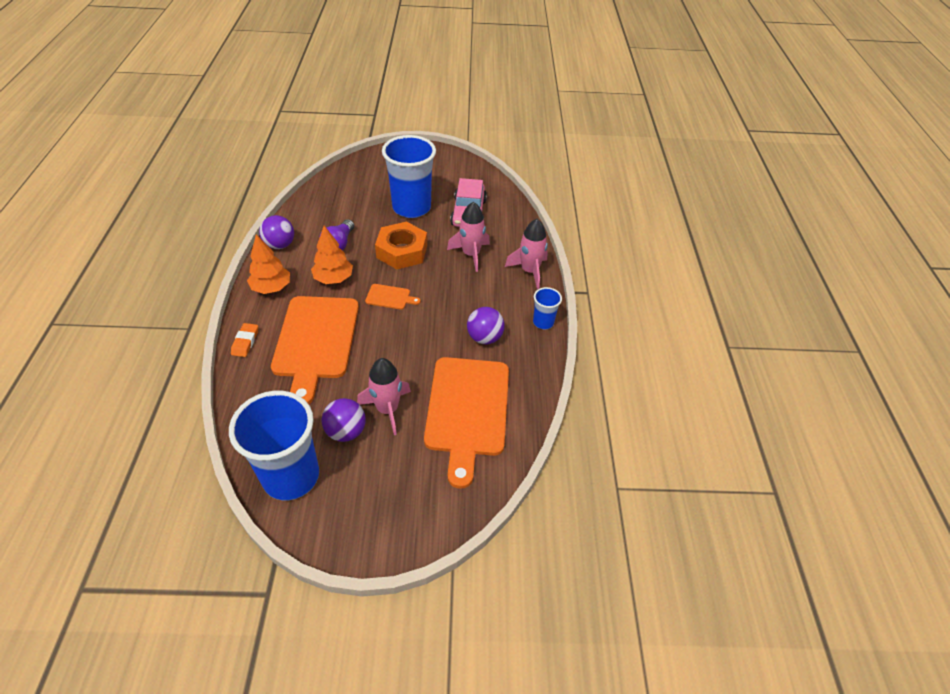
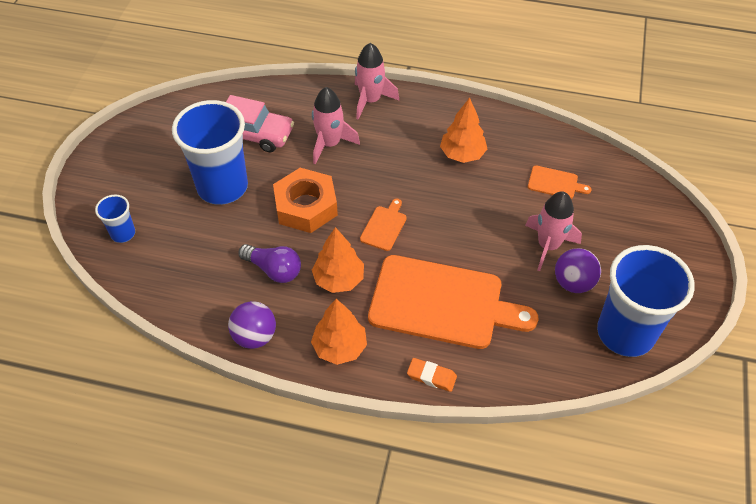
camera: 75 degrees left, 5 degrees up
orange cutting board [424,357,509,489] -> orange cutting board [528,165,591,199], size x0.42
purple ball [467,307,505,344] -> orange tree [440,98,487,163]
blue cup [533,287,562,329] -> blue cup moved to [95,195,135,243]

